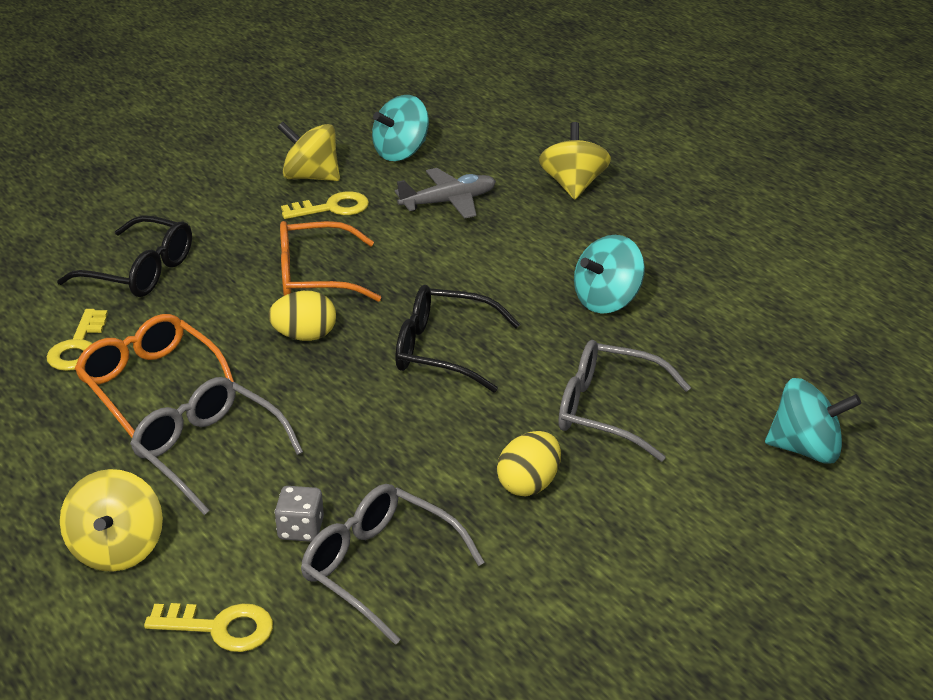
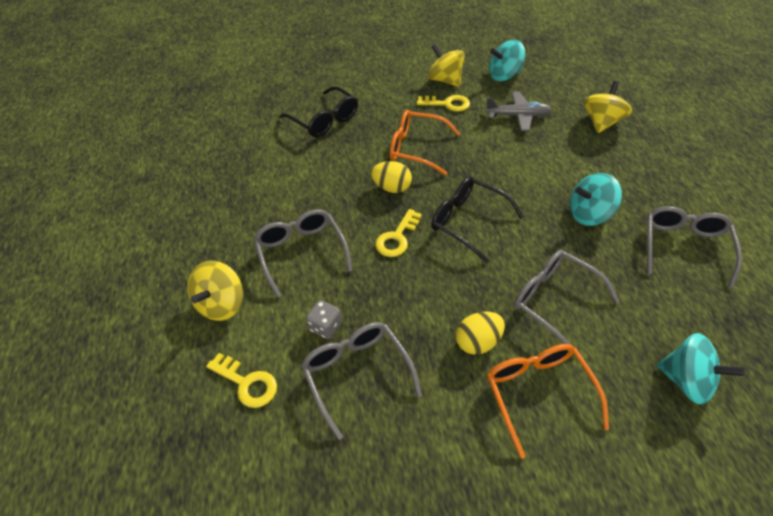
camera: 25 degrees right, 15 degrees up
yellow key [47,309,108,371] -> yellow key moved to [375,209,422,257]
orange glasses [74,314,234,438] -> orange glasses moved to [487,344,609,459]
none -> grey glasses [647,206,742,288]

